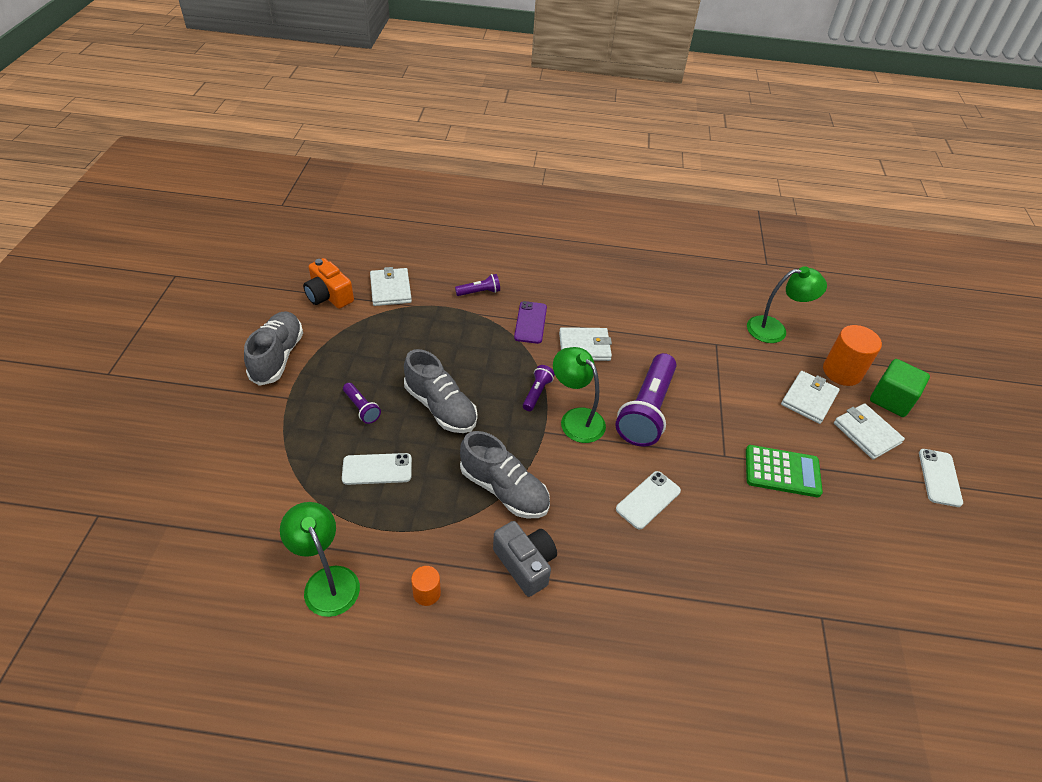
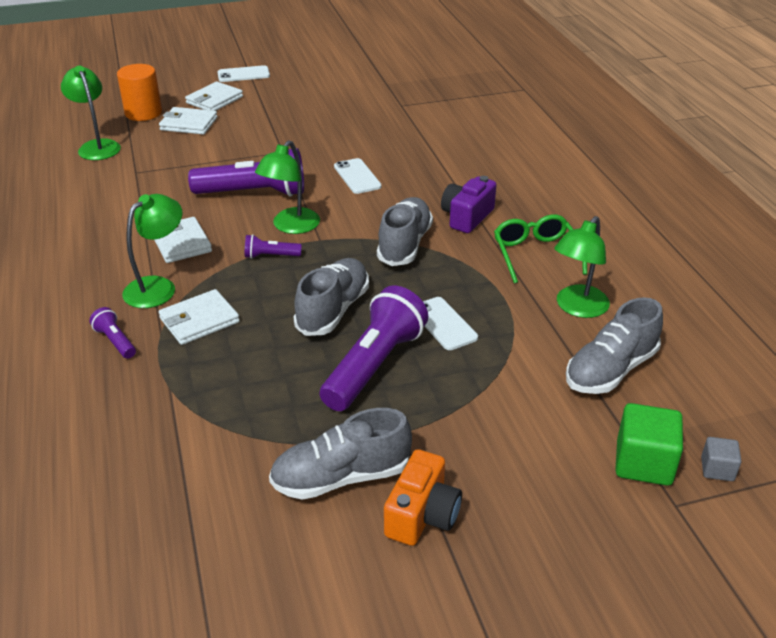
camera: 110 degrees left, 10 degrees down
orange camera [303,258,354,309] -> orange camera moved to [384,449,462,546]
purple flashlight [343,383,381,424] -> purple flashlight [320,285,428,411], size x2.19
white wallet [370,267,412,306] -> white wallet moved to [158,289,240,345]
orange cylinder [411,566,441,606] -> green glasses [494,215,587,284]
grey camera [493,521,557,597] -> purple camera [441,176,496,233]
purple phone [514,301,547,344] -> green lamp [122,194,183,308]
white phone [616,471,681,530] -> white phone turned 45 degrees clockwise [334,158,382,194]
green calculator [746,445,823,497] -> none
green cube [870,359,930,417] -> green cube moved to [615,403,683,486]
none -> grey shoe [566,297,663,394]
none -> grey cube [701,437,741,481]

